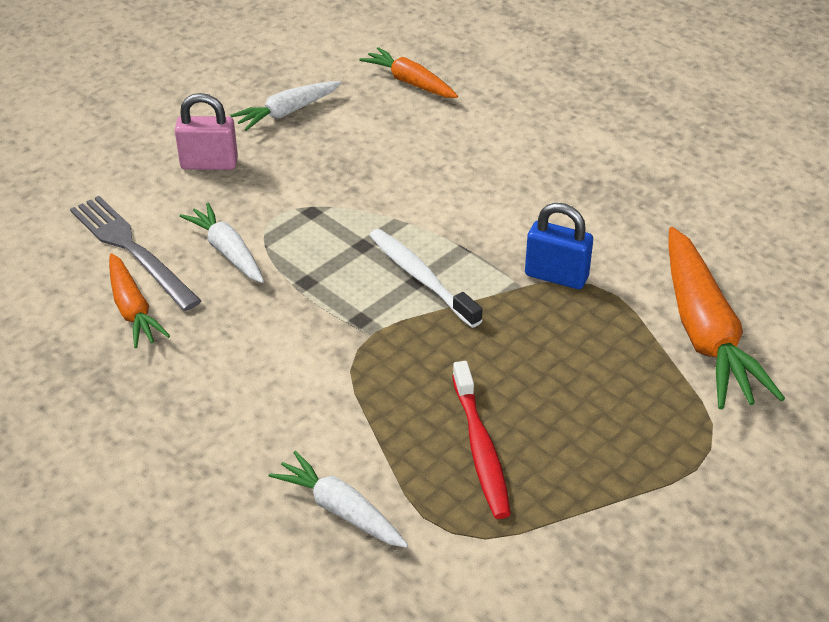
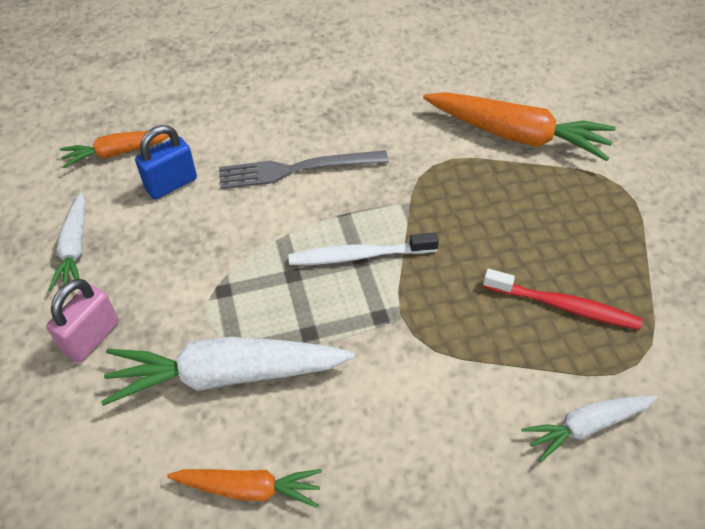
camera: 60 degrees left, 10 degrees up
grey fork [70,196,201,311] -> grey fork moved to [219,150,389,189]
white carrot [180,203,264,283] -> white carrot [101,337,355,406], size x1.76
blue padlock [525,203,593,289] -> blue padlock moved to [135,125,197,199]

